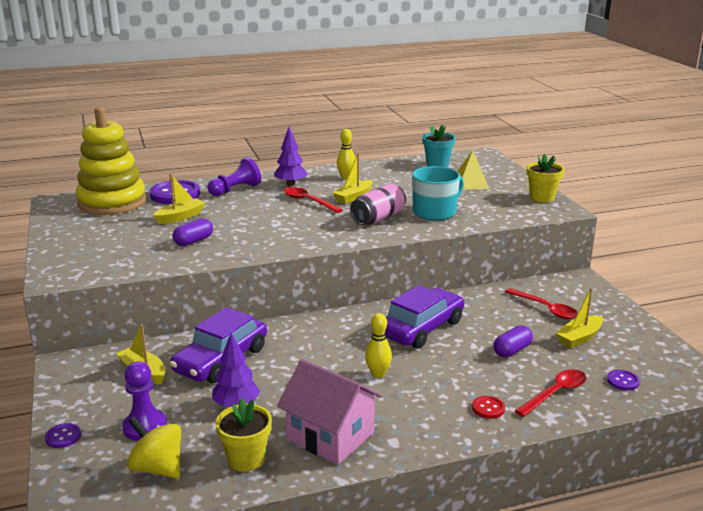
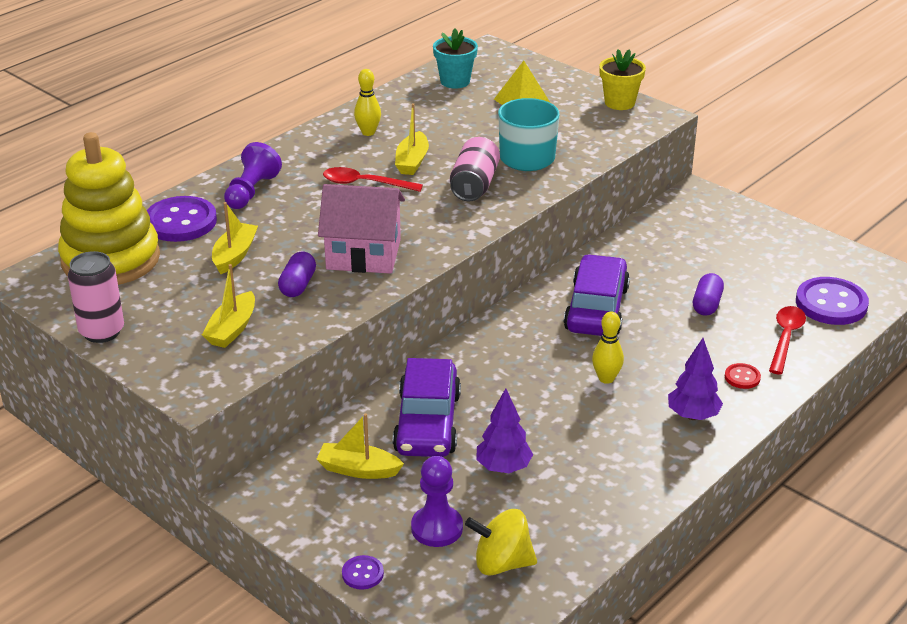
camera: 30 degrees left, 10 degrees up
yellow flower pot [216,398,272,472] -> none
purple tree [274,127,308,186] -> purple tree moved to [668,338,723,420]
pink house [277,359,382,465] -> pink house moved to [318,184,405,274]
red spoon [505,288,578,319] -> none
yellow boat [556,288,603,348] -> yellow boat moved to [202,264,255,348]
purple button [607,370,640,391] -> purple button [796,277,869,325], size x2.12
none -> pink can [68,251,124,343]

